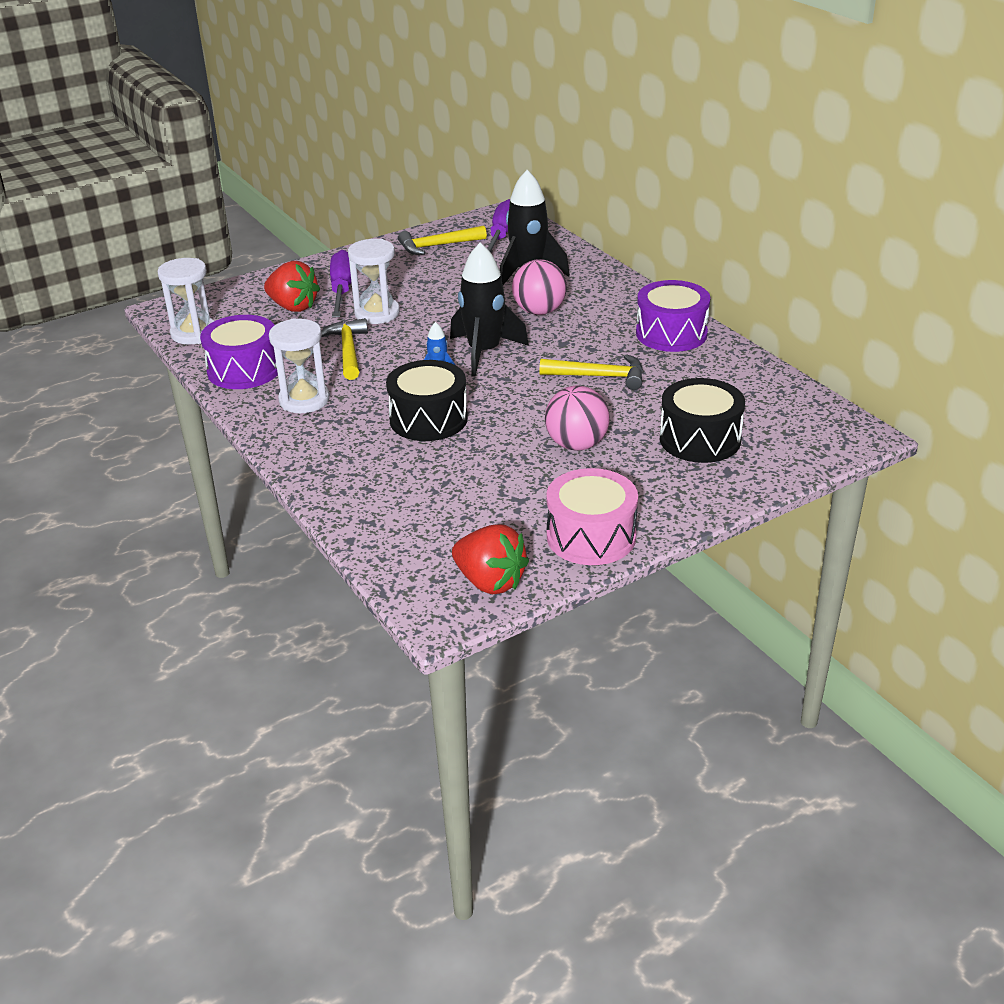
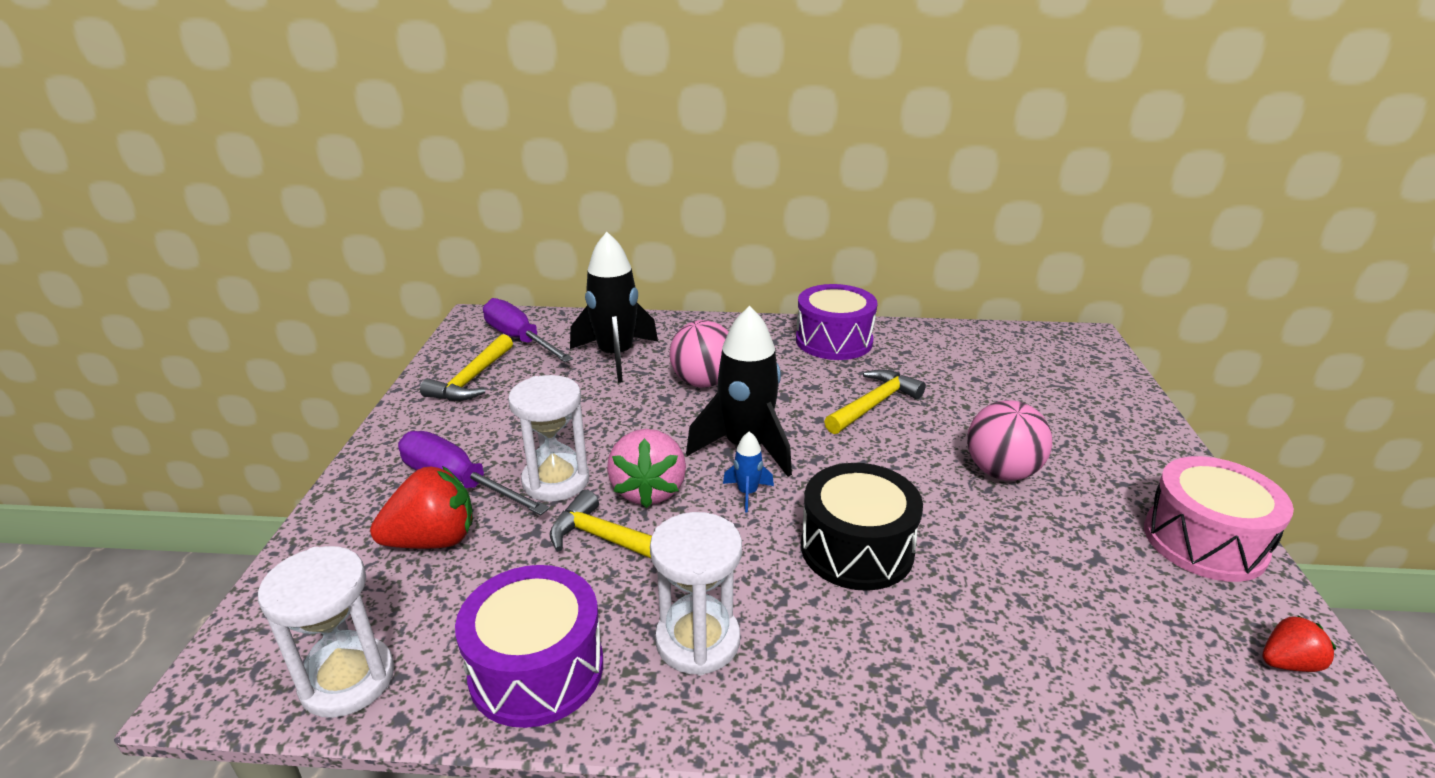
camera: 55 degrees left, 5 degrees down
red strawberry [452,524,529,595] -> red strawberry [1263,615,1336,672], size x0.55
black drum [660,378,745,463] -> none
none -> pink strawberry [607,429,686,508]

